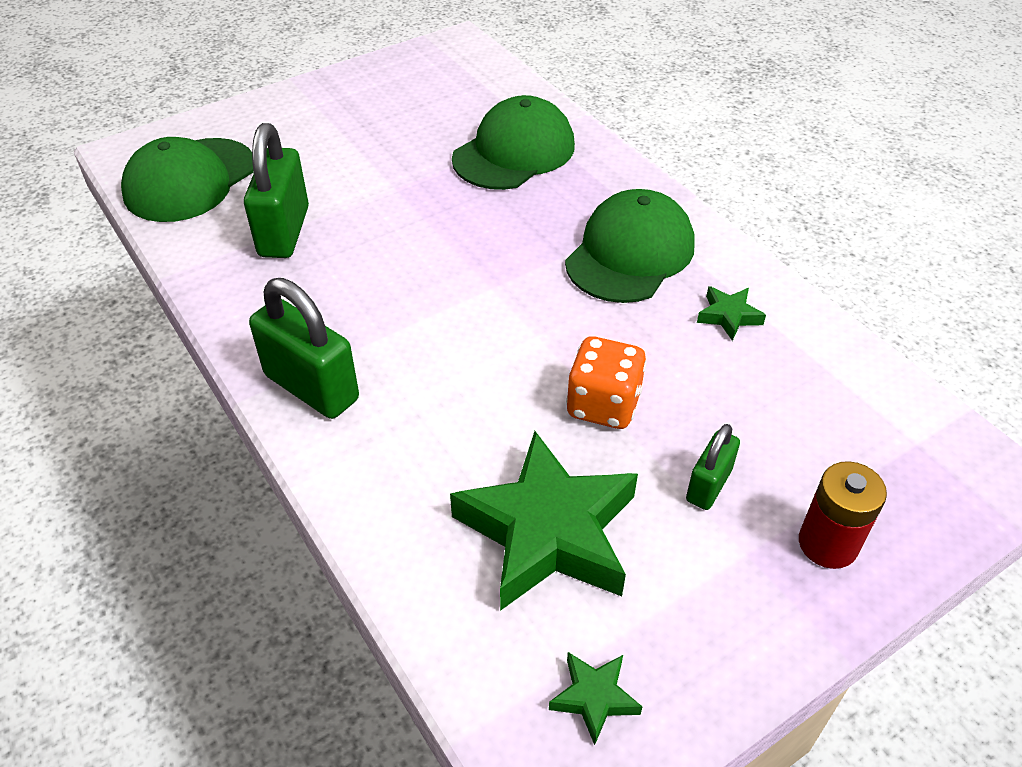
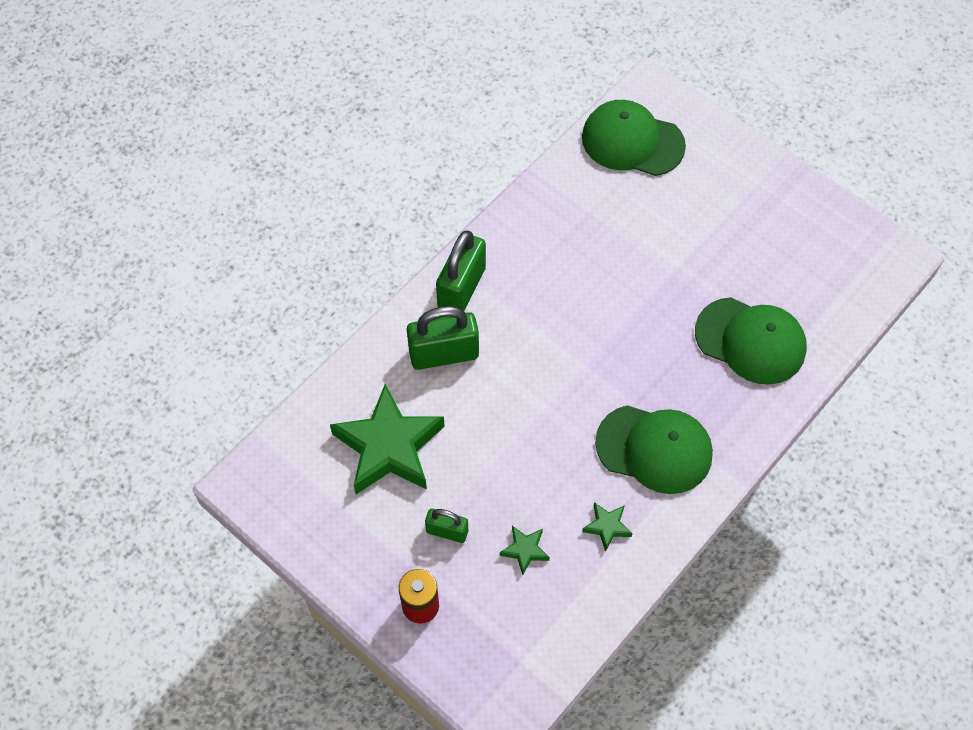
camera: 75 degrees right, 15 degrees up
green padlock [244,123,309,258] -> green padlock moved to [407,306,479,370]
green star [549,652,642,745] -> green star moved to [500,526,550,575]
orange dice [566,336,647,429] -> none

